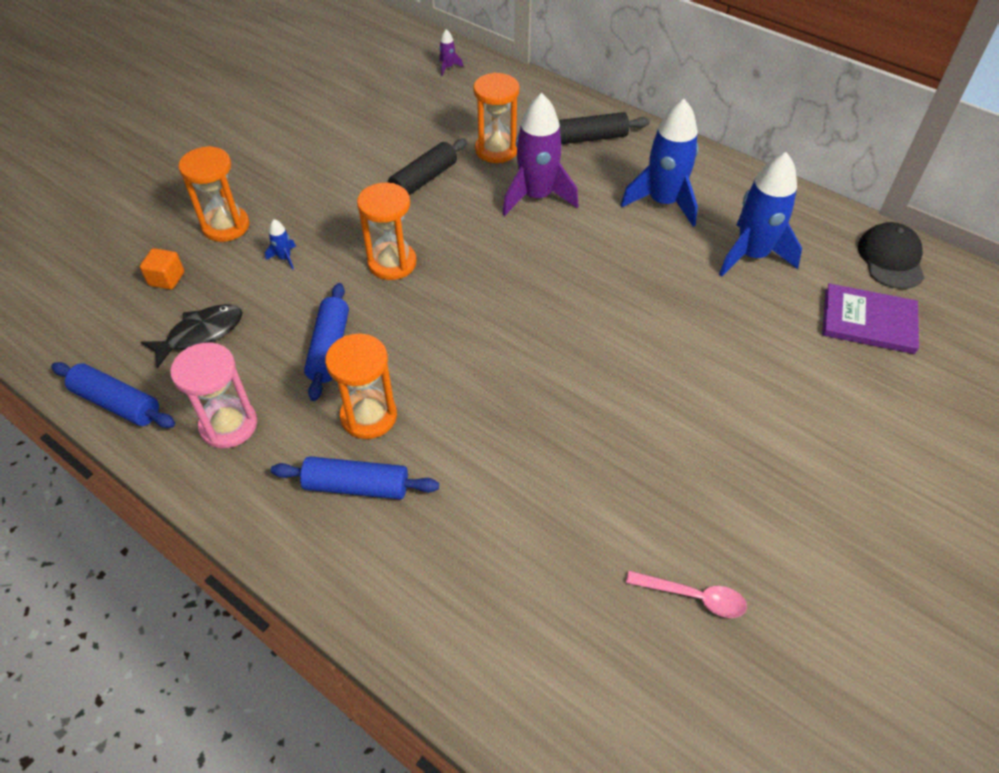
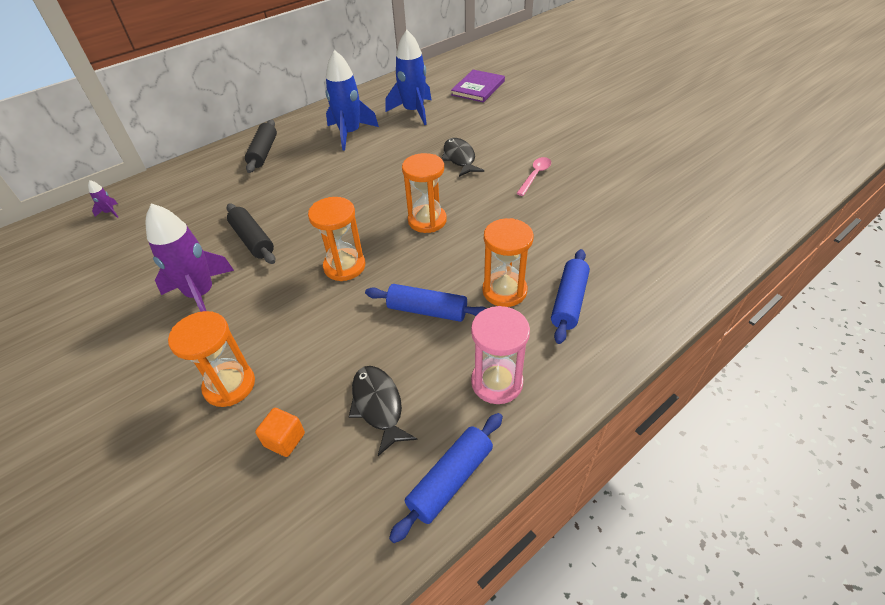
camera: 75 degrees left, 5 degrees down
blue rocket [265,219,296,270] -> none
orange hourglass [473,73,519,163] -> orange hourglass moved to [402,153,447,233]
purple rocket [502,93,578,216] -> purple rocket moved to [146,204,234,312]
pink spoon [626,571,747,618] -> pink spoon moved to [516,157,551,196]
black cap [858,222,925,289] -> none
none -> black fish [441,138,484,177]

